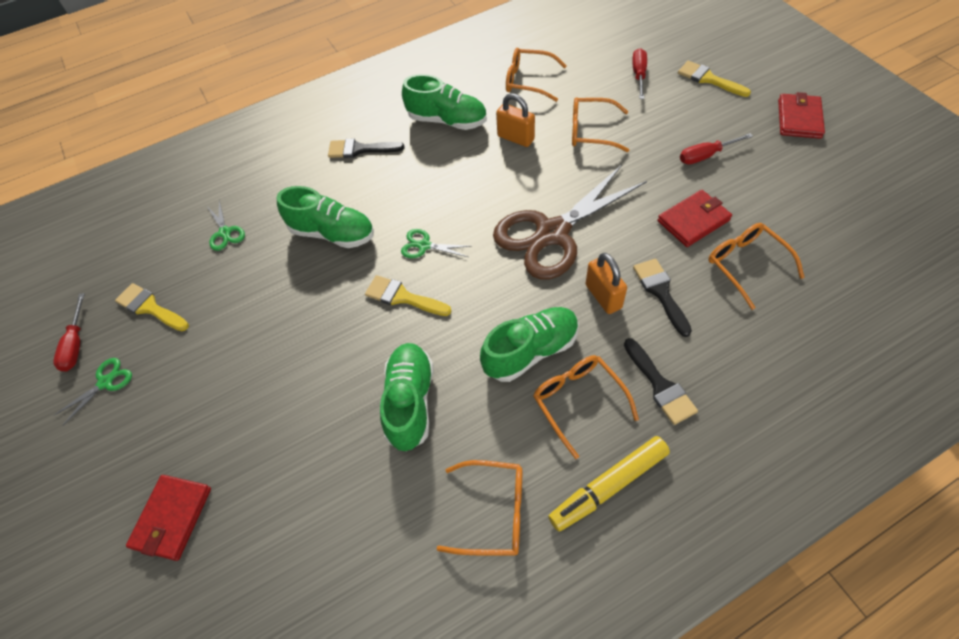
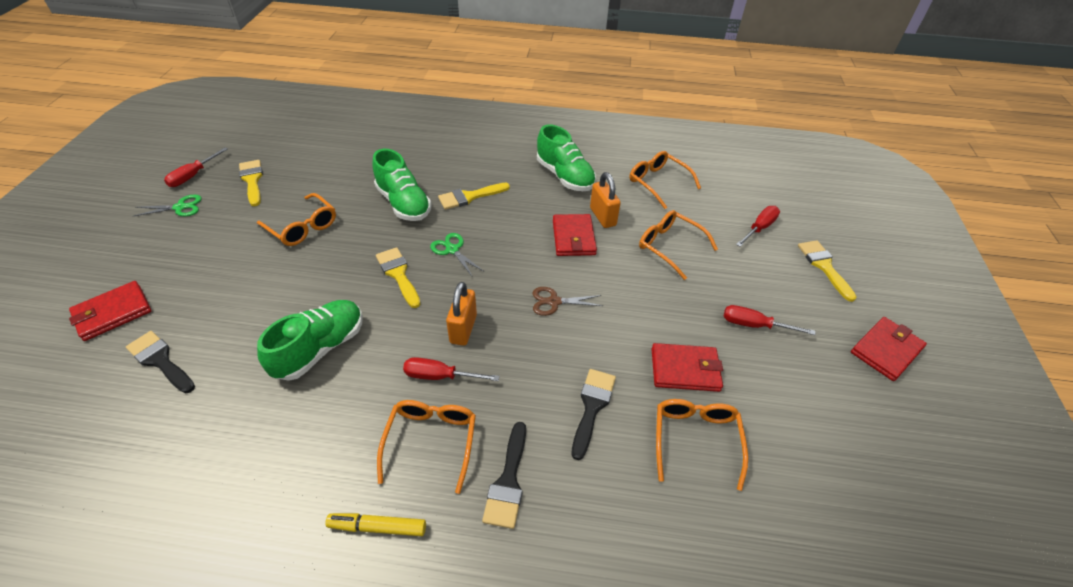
camera: 30 degrees right, 10 degrees down
green scissors [207,200,245,251] -> none
black brush [328,138,405,158] -> black brush moved to [126,331,195,393]
orange glasses [437,460,523,556] -> orange glasses moved to [257,193,336,246]
green shoe [480,307,579,382] -> red screwdriver [403,357,499,381]
brown scissors [493,165,647,280] -> brown scissors [533,287,603,316], size x0.41
yellow marker [548,436,670,532] -> yellow marker [325,513,426,536], size x0.65
orange padlock [586,253,627,314] -> orange padlock moved to [446,282,477,346]
none -> yellow brush [438,183,510,210]
none -> red wallet [553,214,597,256]

